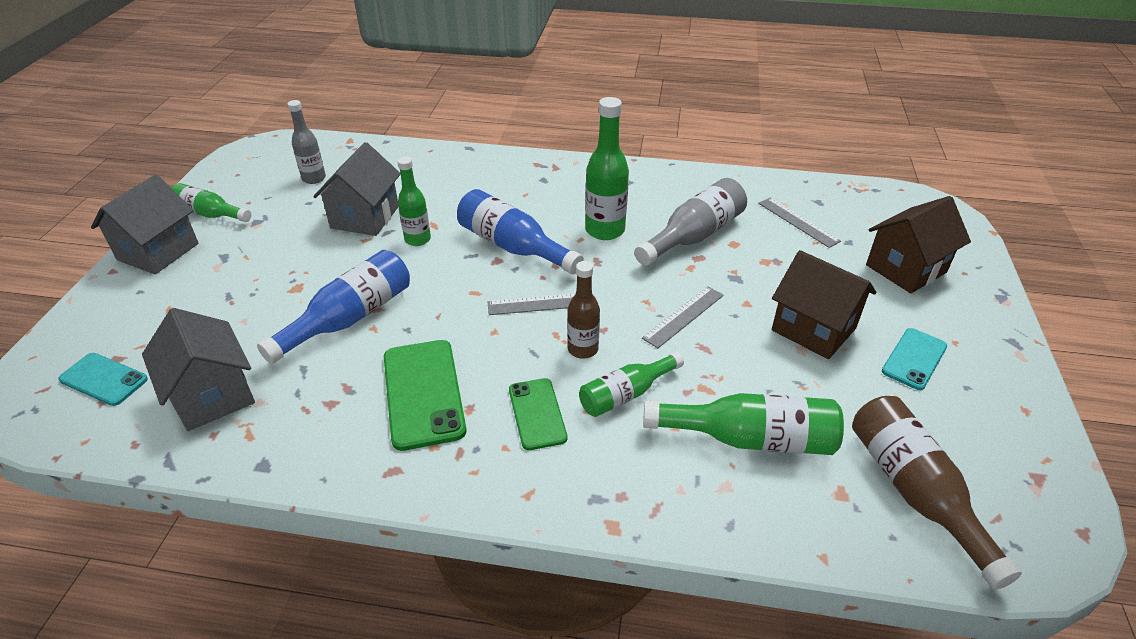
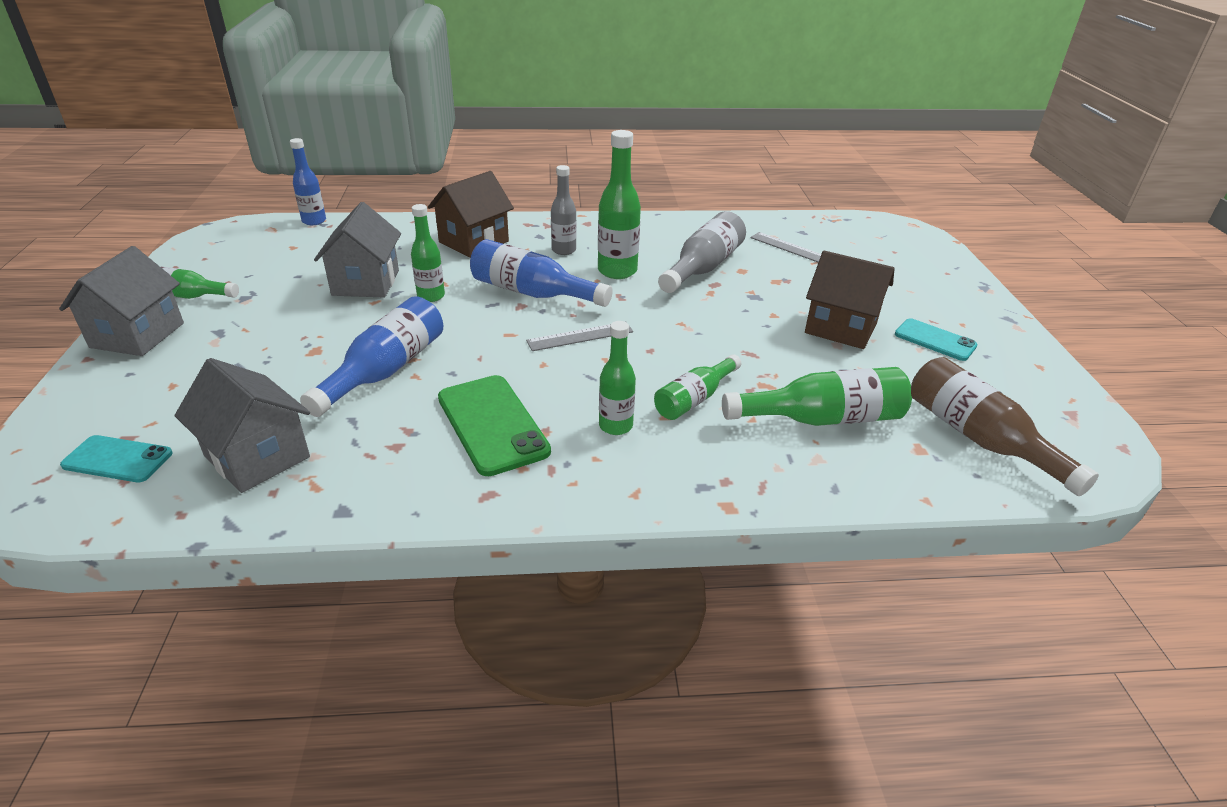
camera: 15 degrees left, 5 degrees down
grey bottle [288,100,326,184] -> grey bottle moved to [551,165,577,255]
green phone [509,378,568,450] -> green bottle [599,321,636,435]
brown bottle [567,261,600,359] -> none
grey ruler [642,286,723,348] -> none
brown house [866,196,971,293] -> brown house moved to [428,171,514,258]
turquoise phone [882,328,947,390] -> turquoise phone turned 75 degrees counterclockwise [895,318,977,361]
none -> blue bottle [290,138,326,225]

